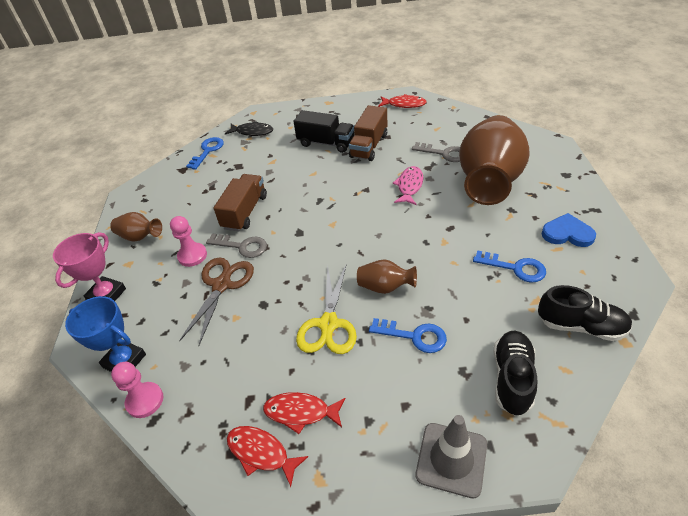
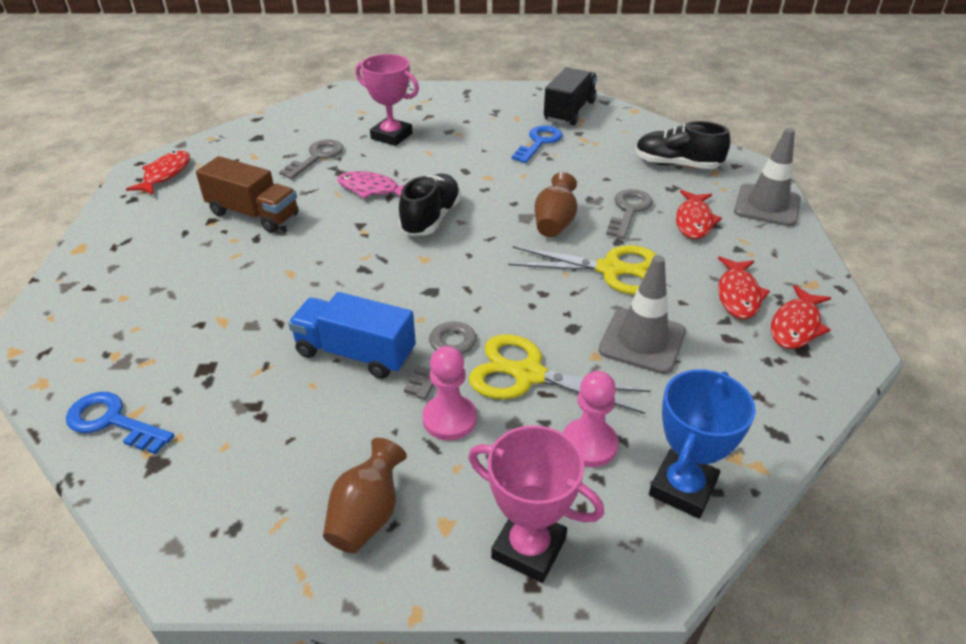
camera: 90 degrees left, 5 degrees down
pink pawn [111,362,163,418] -> pink pawn moved to [563,371,619,467]
brown scissors [179,257,254,346] -> yellow scissors [469,334,651,414]
brown truck [213,174,267,232] -> blue truck [288,292,416,379]
black fish [225,121,273,136] -> none
black truck [293,110,354,153] -> black truck moved to [544,67,597,125]
blue key [369,318,447,353] -> grey key [606,189,653,239]
brown vase [459,115,530,205] -> pink trophy [356,54,419,146]
black shoe [538,285,633,341] -> black shoe moved to [398,174,461,236]
blue heart [541,213,596,247] -> none
none -> grey traffic cone [599,255,686,374]
none -> red fish [676,190,722,239]

